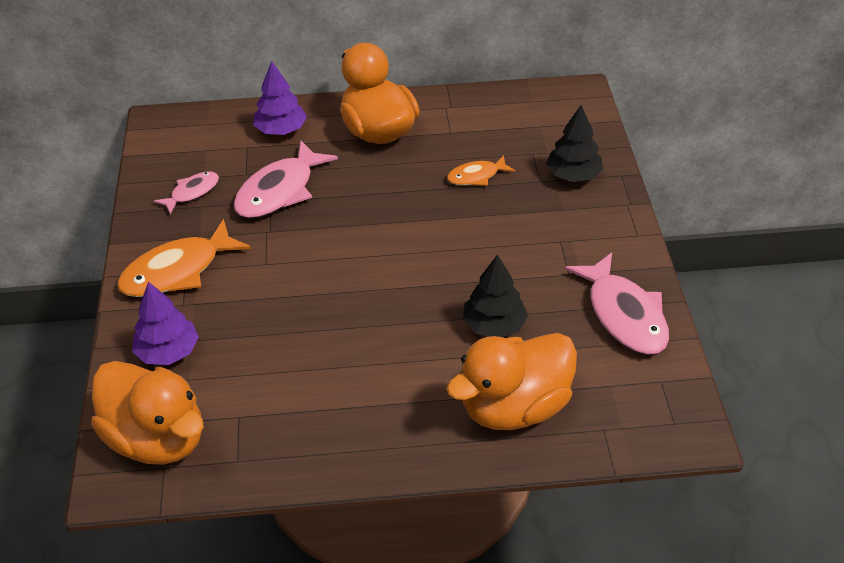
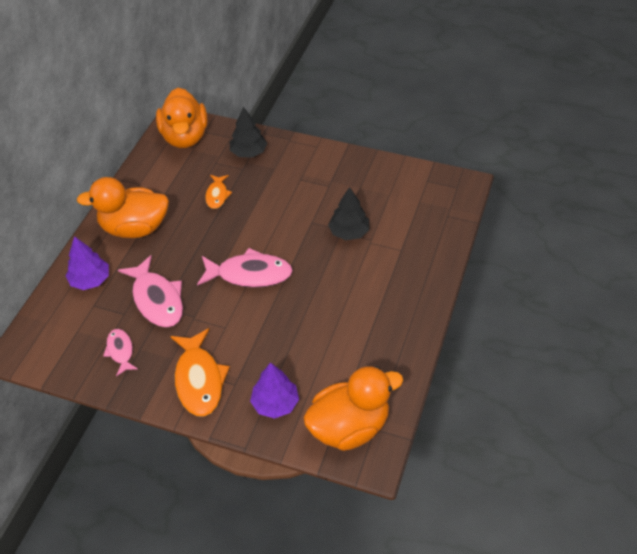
camera: 65 degrees left, 5 degrees up
orange duck [446,333,577,430] -> orange duck moved to [156,88,207,148]
pink fish [565,252,669,355] -> pink fish moved to [197,248,293,288]

